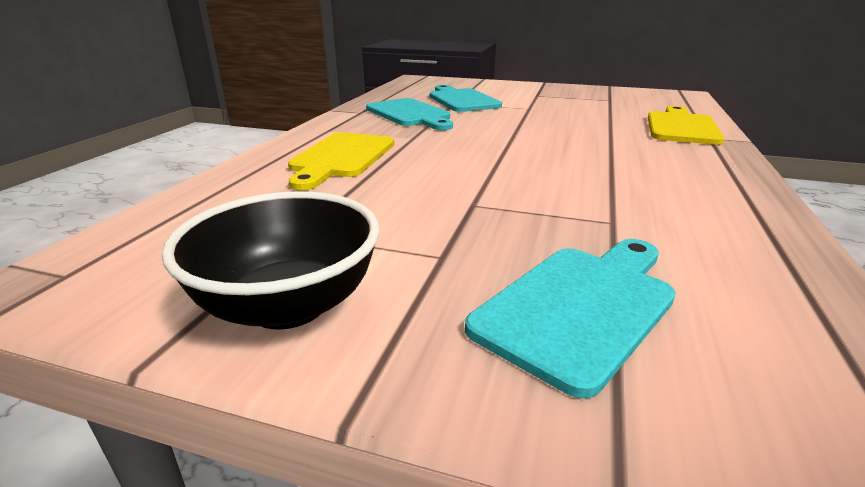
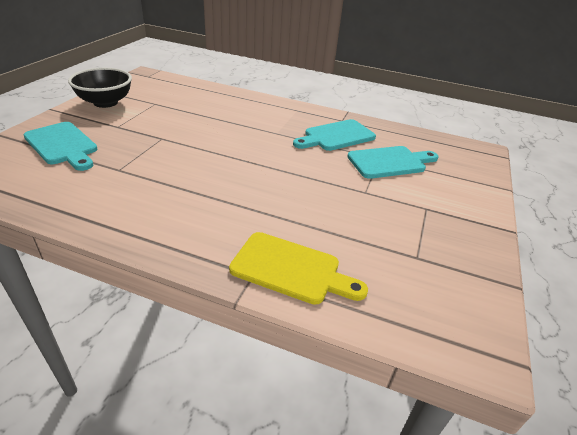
camera: 90 degrees right, 10 degrees up
yellow cutting board [288,133,394,190] -> none

